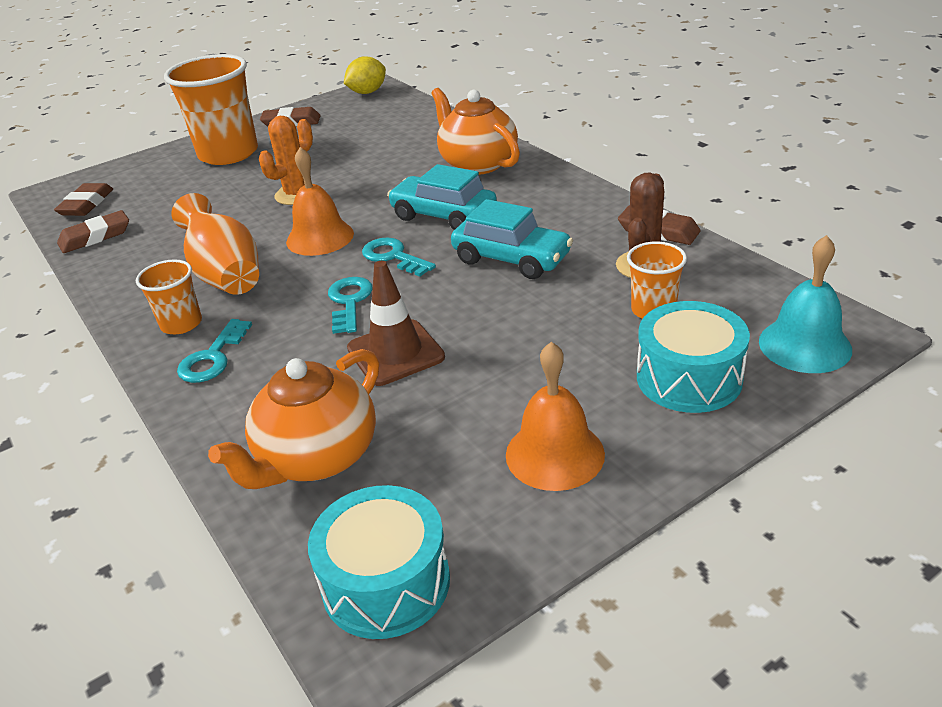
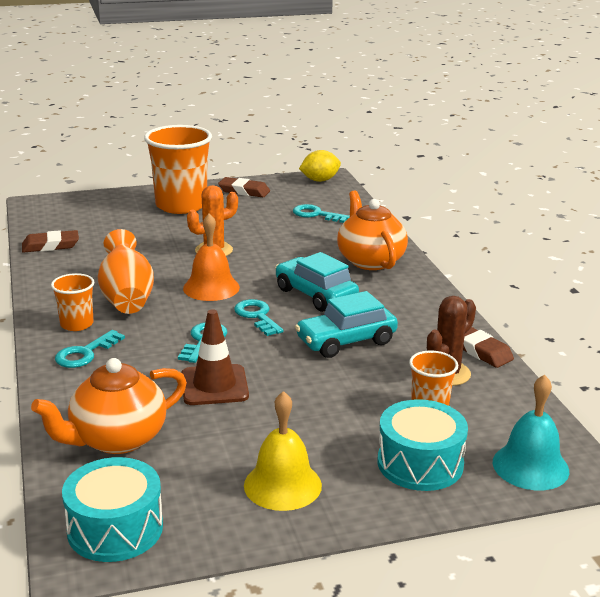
camera: 15 degrees right, 10 degrees down
brown eraser [54,183,113,216] -> none
turquoise car [451,199,573,279] -> turquoise car turned 105 degrees clockwise [295,291,398,358]
orange bell [506,342,605,491] -> yellow bell [244,391,322,511]
none -> turquoise key [293,204,350,223]

